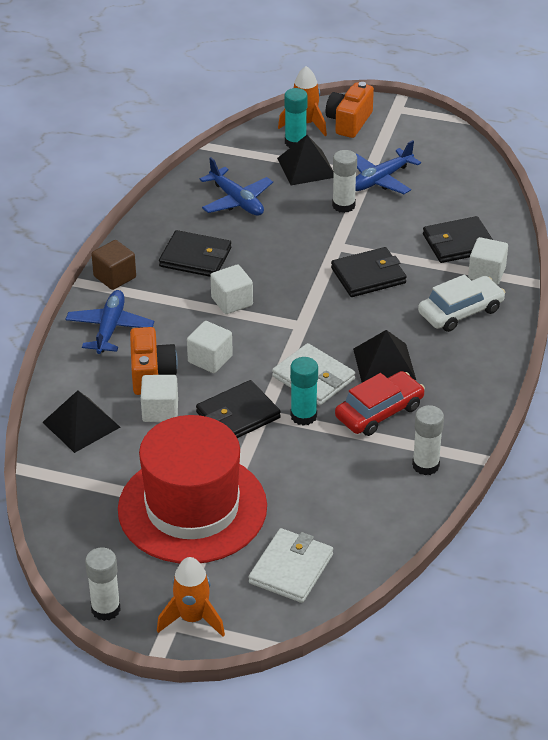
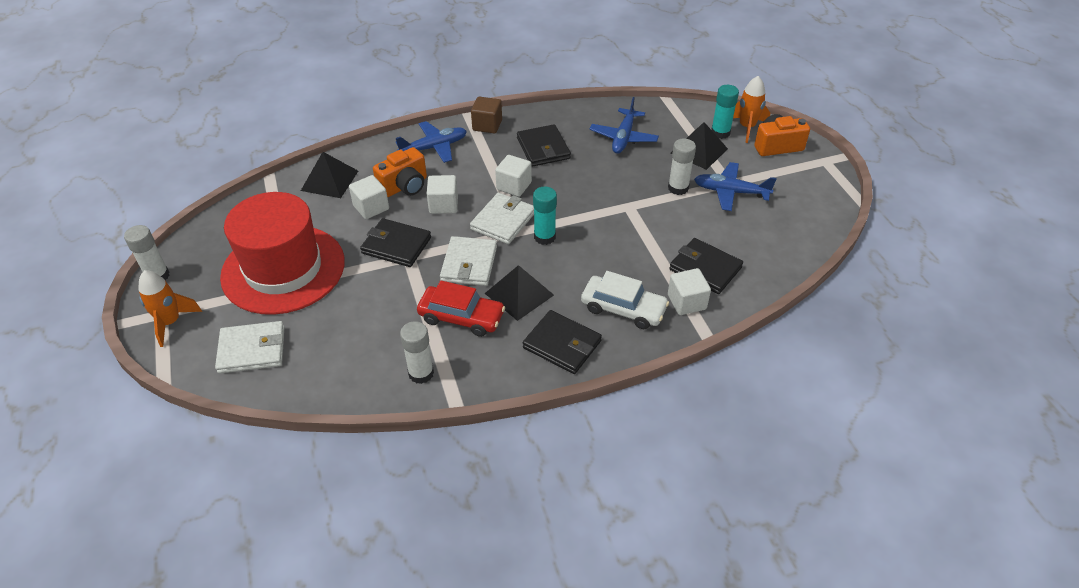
camera: 55 degrees right, 5 degrees up
turquoise glue stick [290,357,318,426] -> turquoise glue stick moved to [533,186,557,245]
black wallet [331,247,406,297] -> black wallet moved to [523,310,602,374]
none -> white wallet [470,193,534,244]

